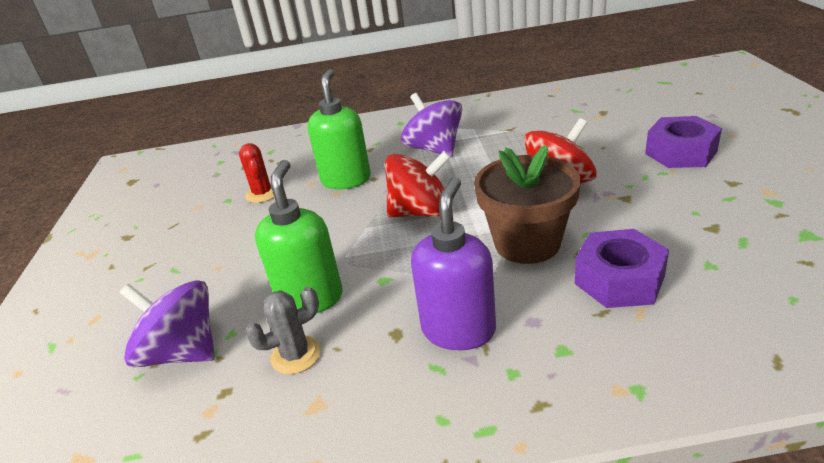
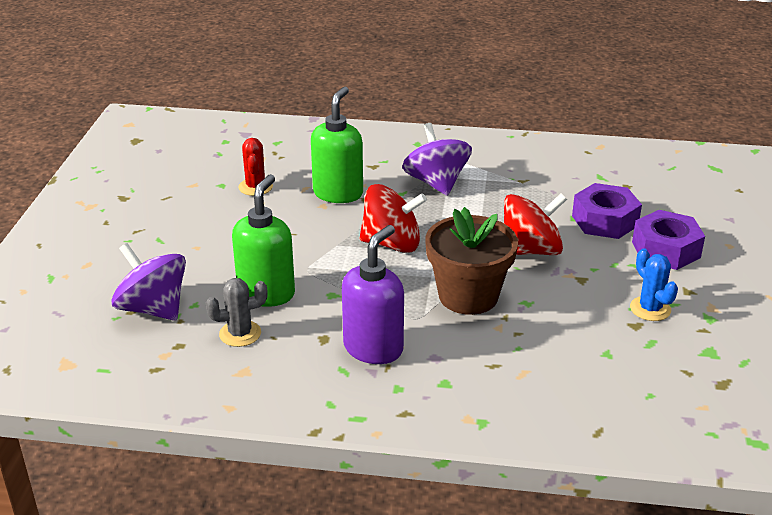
camera: 10 degrees right, 0 degrees up
purple nut [575,229,669,308] -> purple nut moved to [572,183,642,239]
none -> blue cactus [630,248,678,321]

